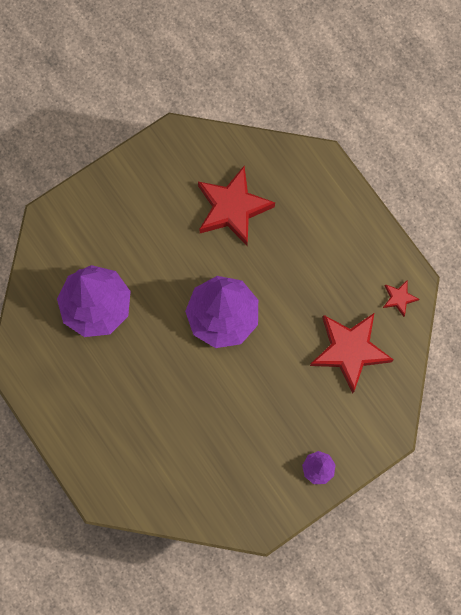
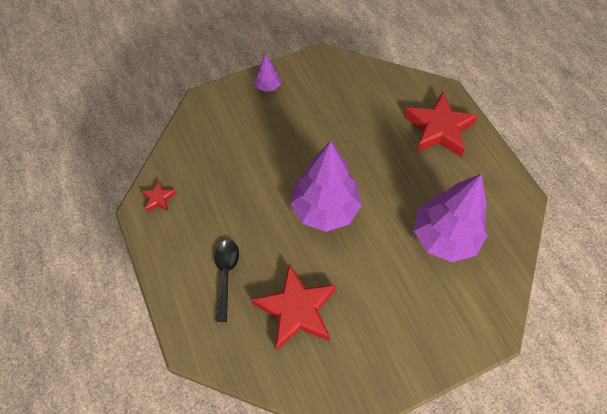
camera: 170 degrees left, 15 degrees down
red star [310,313,394,393] -> red star moved to [404,91,479,157]
none -> black spoon [214,240,239,322]

